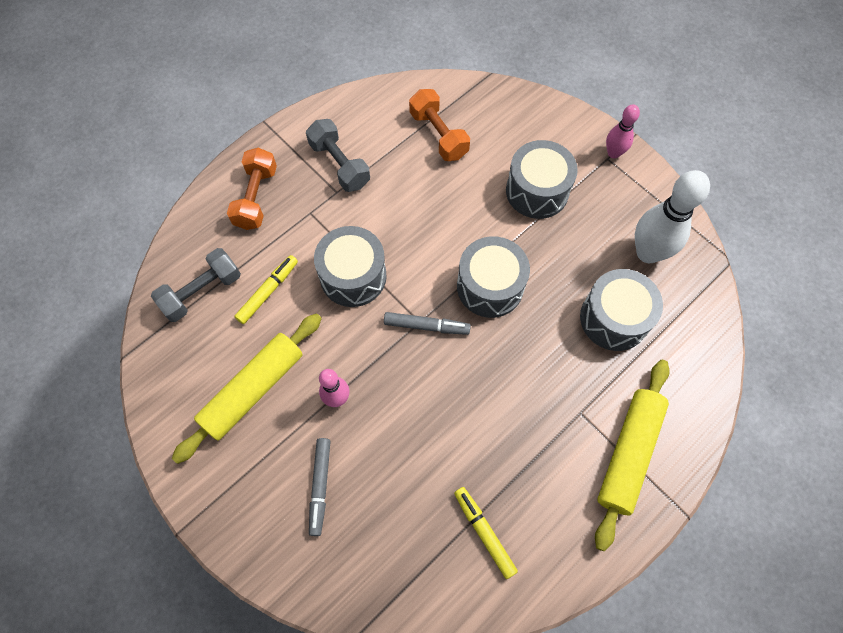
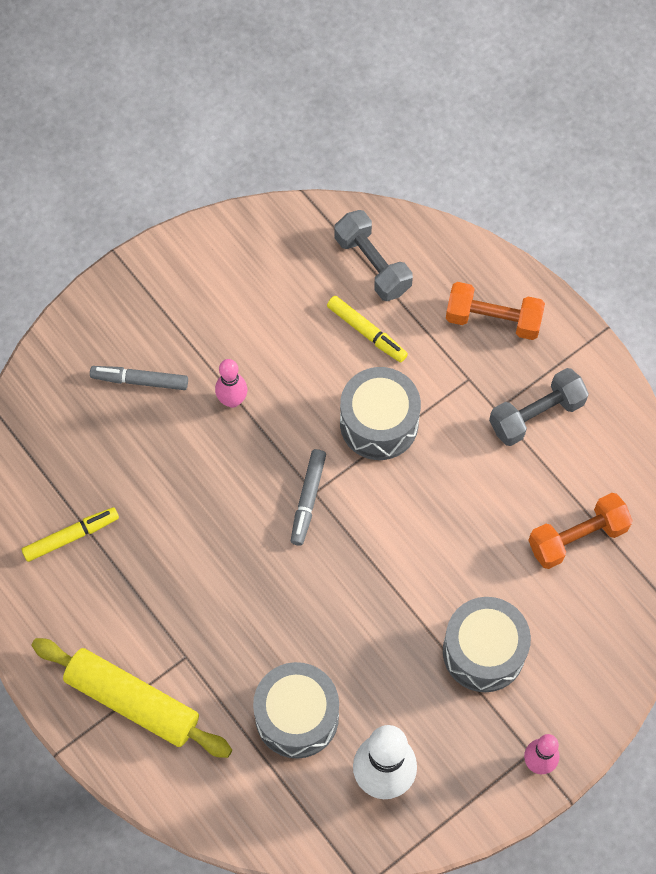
camera: 95 degrees right, 0 degrees up
yellow rolling pin [172,313,322,464] -> none
grey drum [457,236,530,318] -> none

